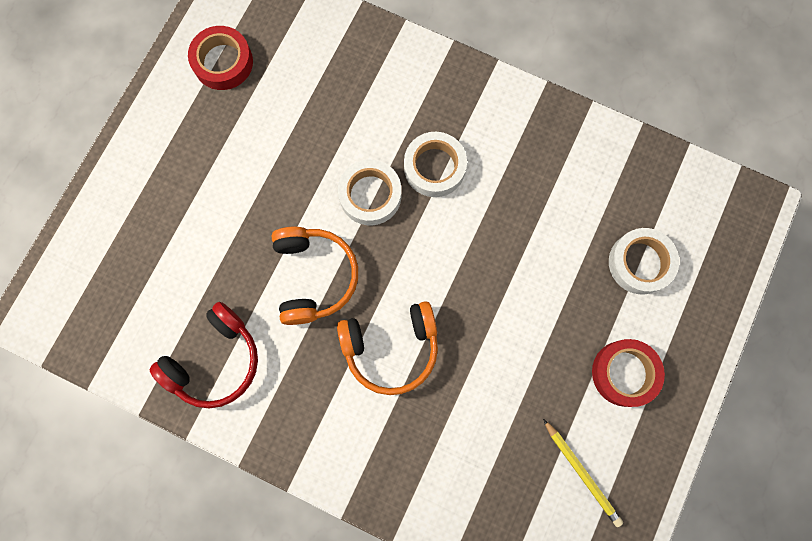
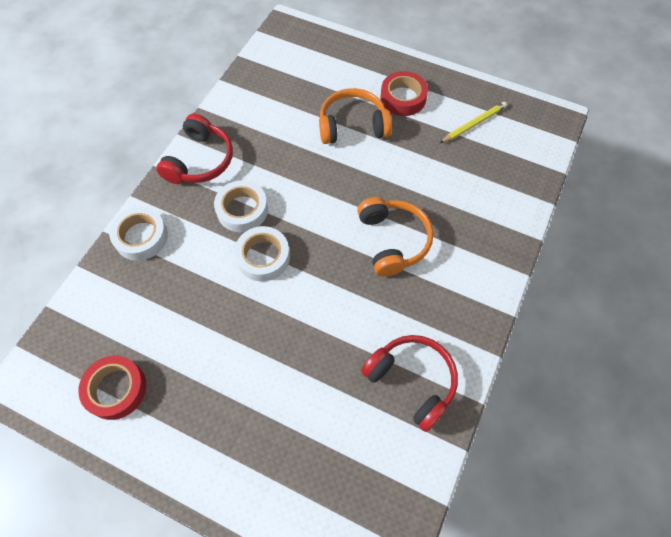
camera: 90 degrees left, 15 degrees down
orange headphones [271,226,358,325] -> orange headphones moved to [319,88,392,144]
white tape [609,228,679,294] -> white tape moved to [109,207,168,261]
none -> red headphones [156,113,233,184]

